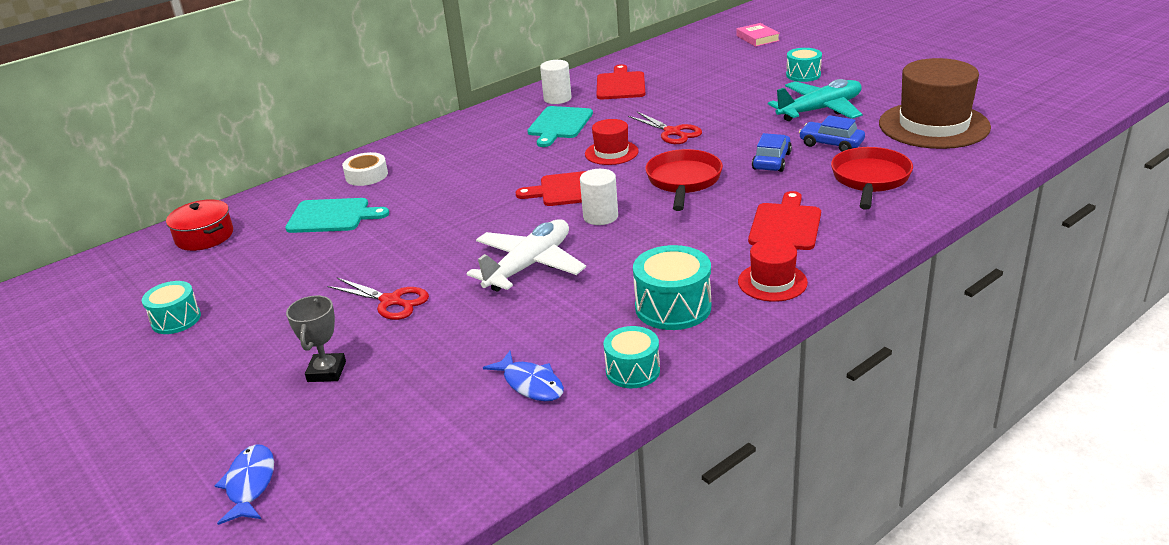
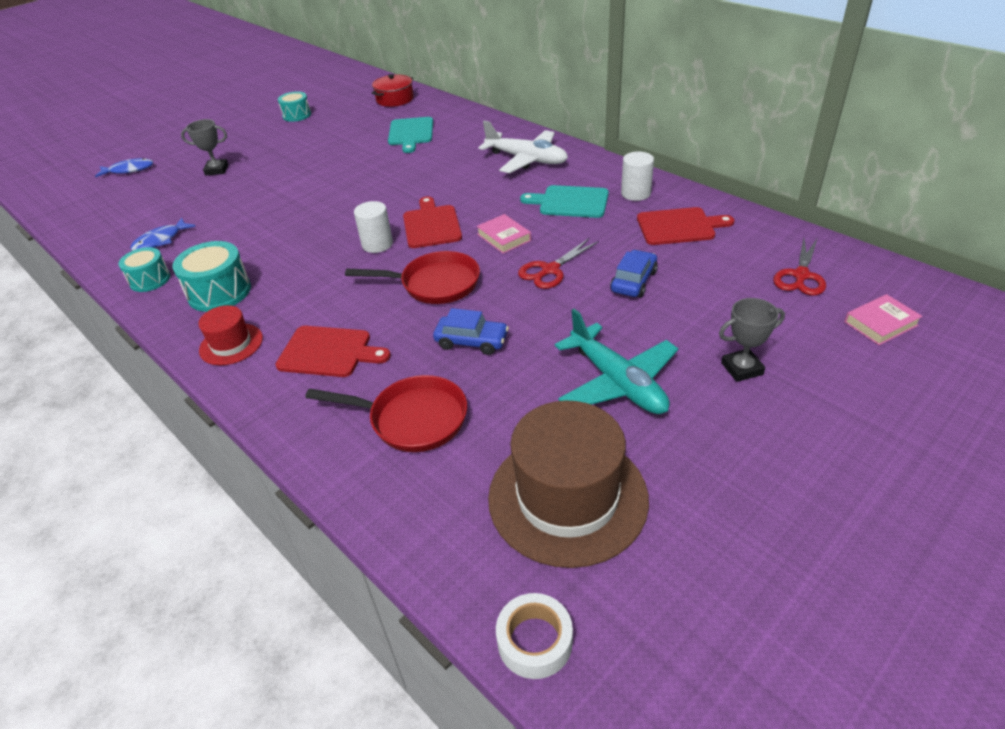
camera: 85 degrees right, 10 degrees up
red scissors [327,278,429,320] -> red scissors moved to [773,238,826,296]
white tape [342,152,388,186] -> white tape moved to [496,593,573,679]
white plane [466,219,586,291] -> white plane moved to [478,121,568,173]
red hat [585,119,639,165] -> pink book [476,214,531,253]
turquoise drum [786,48,822,82] -> grey trophy [719,298,785,382]
blue car [799,115,865,152] -> blue car moved to [610,250,658,297]

